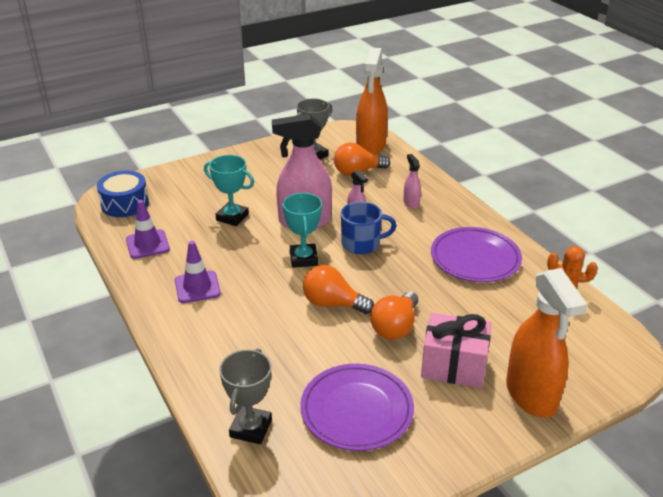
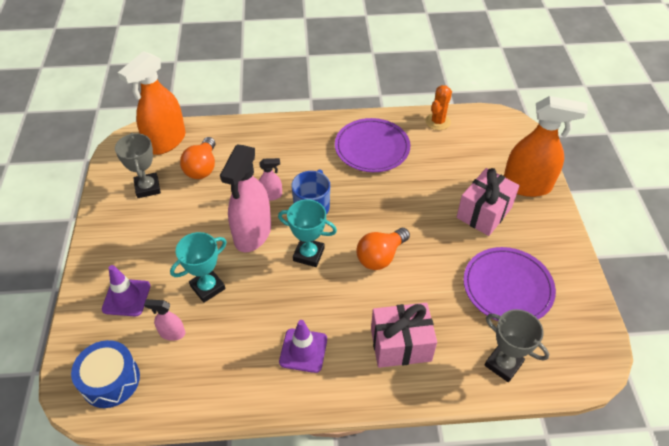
camera: 65 degrees left, 15 degrees up
purple traffic cone [126,200,170,259] -> purple traffic cone moved to [102,265,150,316]
orange spray bottle [356,47,388,155] -> orange spray bottle turned 90 degrees clockwise [118,51,185,155]
orange light bulb [370,291,418,340] -> none
pink spray bottle [403,154,421,209] -> pink spray bottle moved to [144,299,185,341]
none -> pink gift [371,303,437,368]

